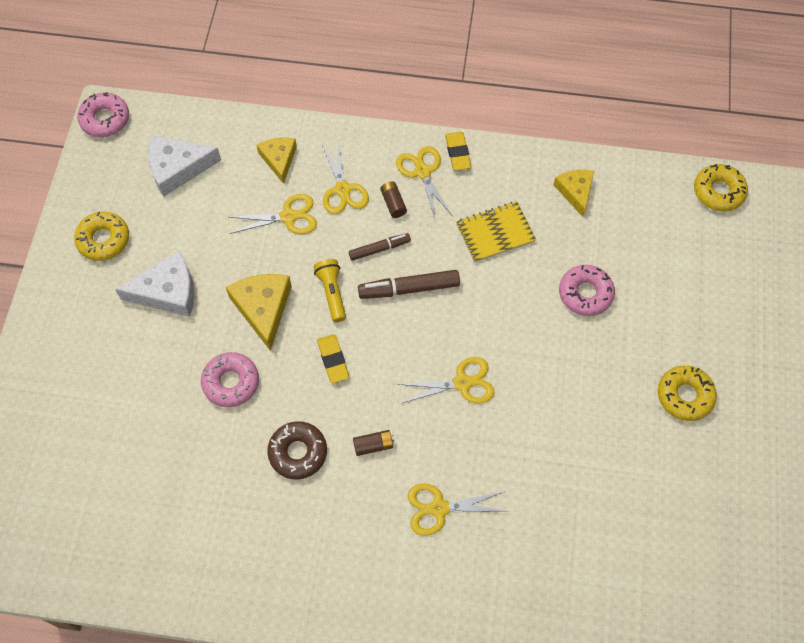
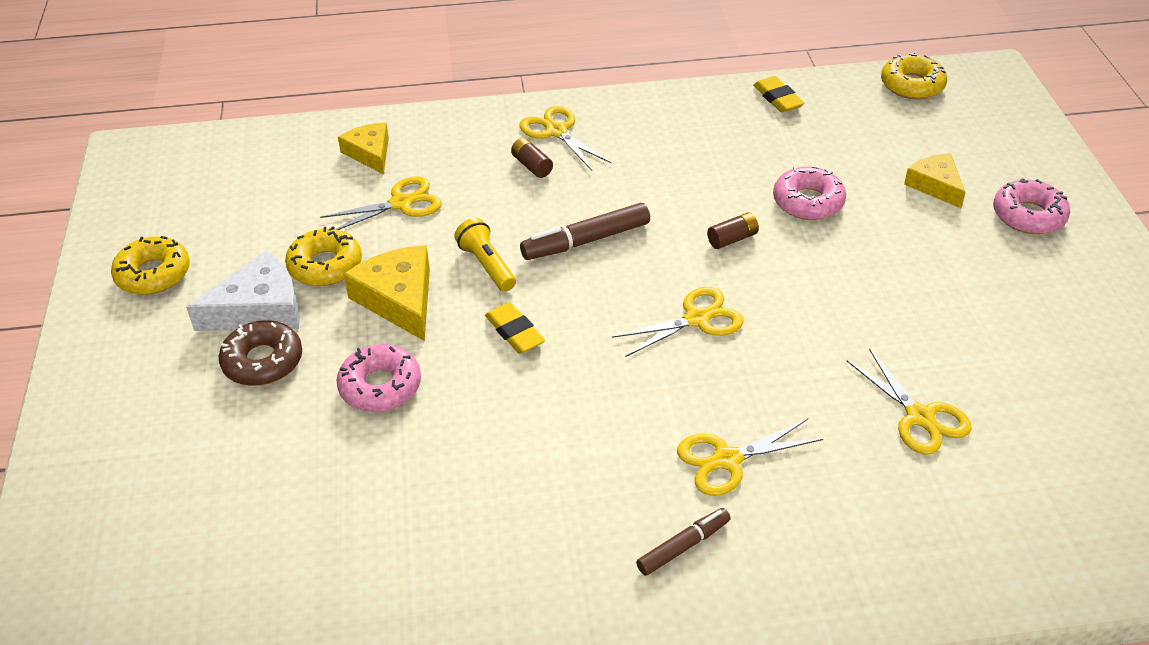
camera: 15 degrees left, 20 degrees down
pink donut [77,92,129,137] -> pink donut moved to [993,178,1070,234]
white cheese [148,135,221,196] -> none
brown donut [267,421,327,479] -> brown donut moved to [219,320,302,386]
yellow scissors [322,139,369,214] -> yellow scissors moved to [847,348,972,455]
brown marker [349,233,411,261] -> brown marker moved to [636,508,731,576]
brown battery [353,430,394,456] -> brown battery moved to [707,212,759,249]
yellow eraser [445,132,471,170] -> yellow eraser moved to [753,76,804,113]
yellow notebook [456,201,536,263] -> none
yellow cheese [554,170,594,217] -> yellow cheese moved to [904,153,966,208]
yellow donut [658,366,717,421] -> yellow donut moved to [285,226,362,286]

